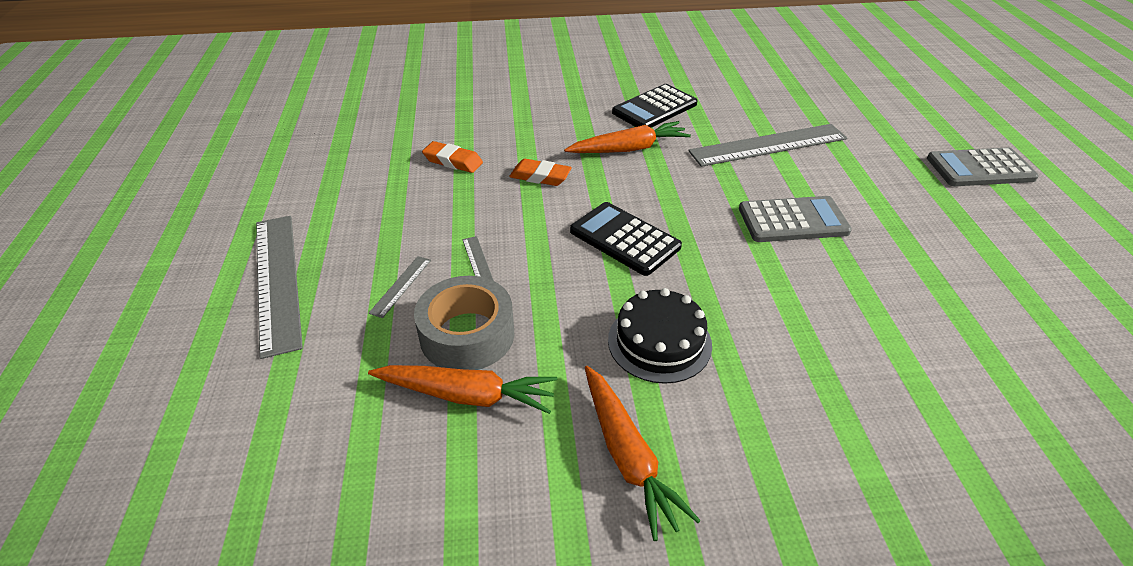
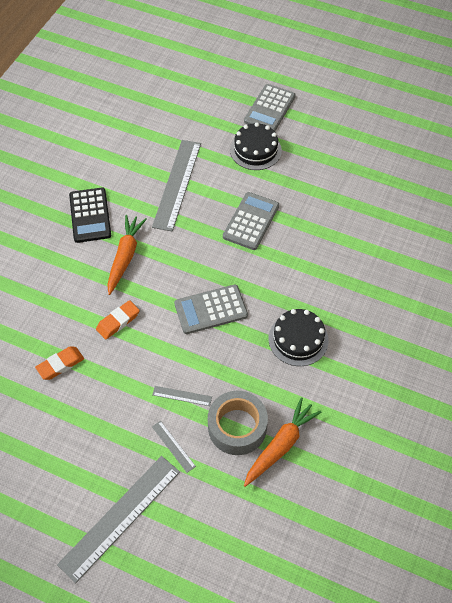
camera: 60 degrees left, 15 degrees up
grey ruler [256,216,303,359] -> grey ruler turned 60 degrees counterclockwise [57,456,180,583]
black calculator [570,202,682,276] -> grey calculator [174,285,248,334]
orange carrot [585,366,701,541] -> none
none -> black cake [230,122,282,170]

